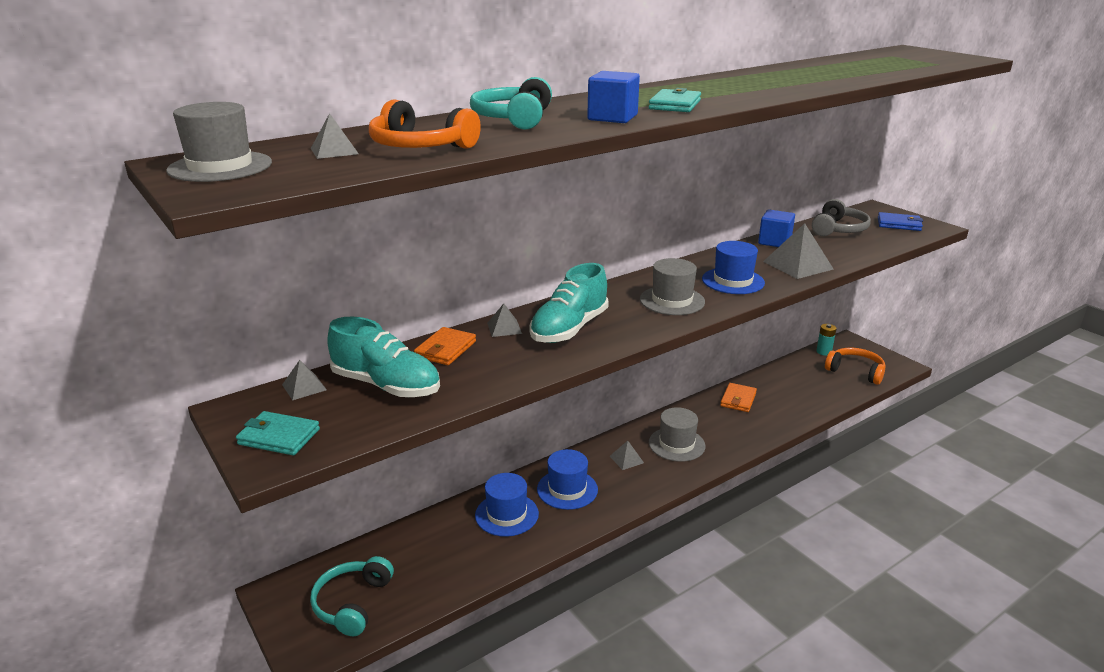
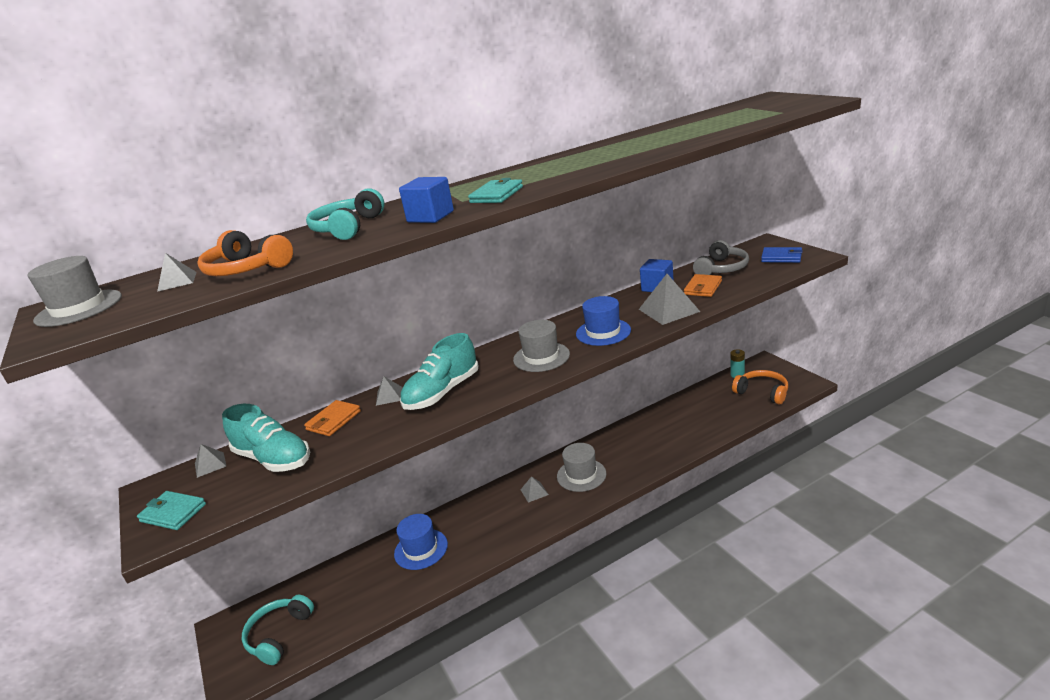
camera: 10 degrees right, 0 degrees up
blue hat [537,449,598,510] -> none
orange wallet [720,383,757,412] -> orange wallet moved to [684,274,722,297]

